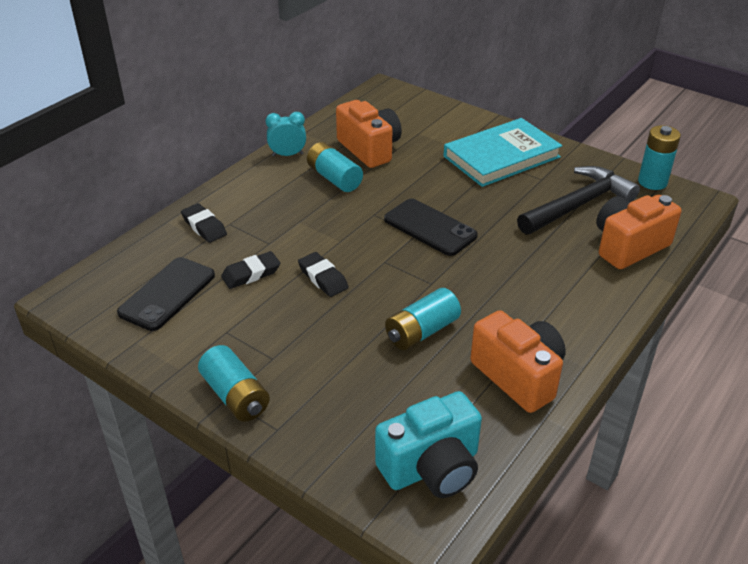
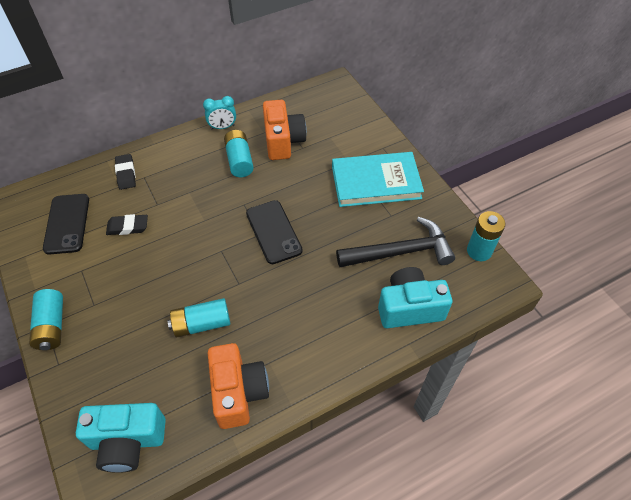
camera: 25 degrees right, 15 degrees up
black phone [117,257,215,331] -> black phone turned 60 degrees counterclockwise [43,194,89,255]
turquoise clock [266,112,306,156] -> turquoise clock turned 150 degrees clockwise [203,96,236,129]
black eraser [298,252,349,297] -> none
orange camera [596,195,681,269] -> turquoise camera [378,267,452,328]

